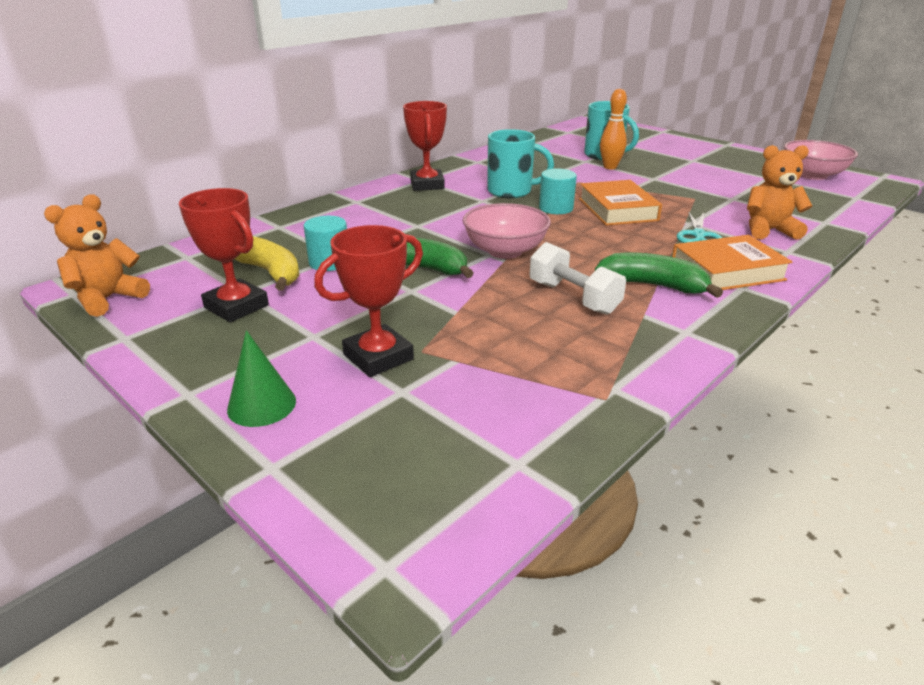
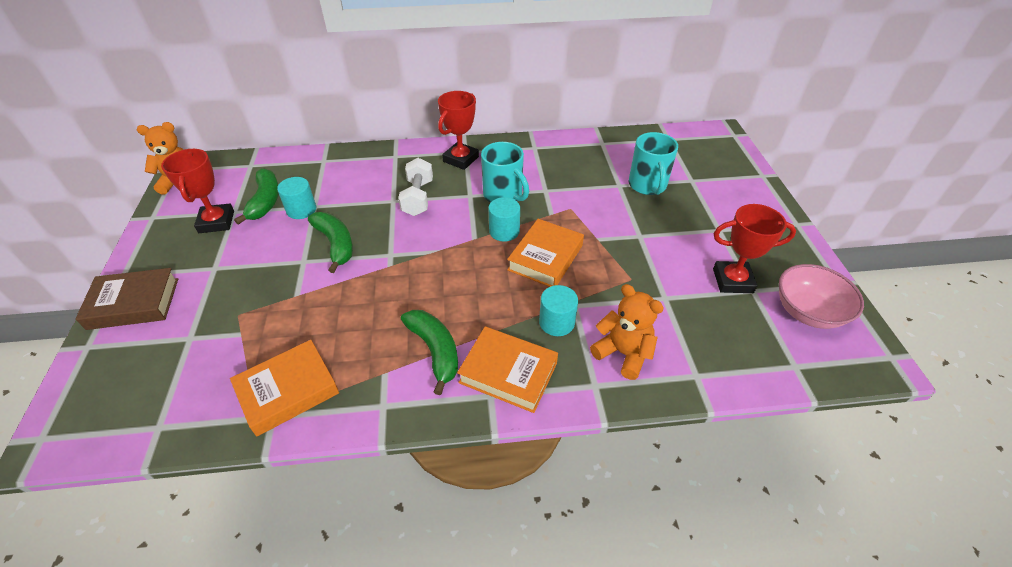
camera: 40 degrees right, 15 degrees up
green cone [227,330,296,427] -> brown book [75,268,178,330]
yellow banana [235,236,300,291] -> green banana [234,168,279,225]
red trophy [314,225,423,377] -> red trophy moved to [713,204,796,293]
pink bowl [463,203,551,259] -> none
white dumbbell [529,242,626,315] -> white dumbbell moved to [398,158,433,216]
orange bowling pin [600,89,627,169] -> none
turquoise scissors [677,211,722,243] -> turquoise cylinder [539,285,578,336]
none -> orange book [230,340,339,437]

